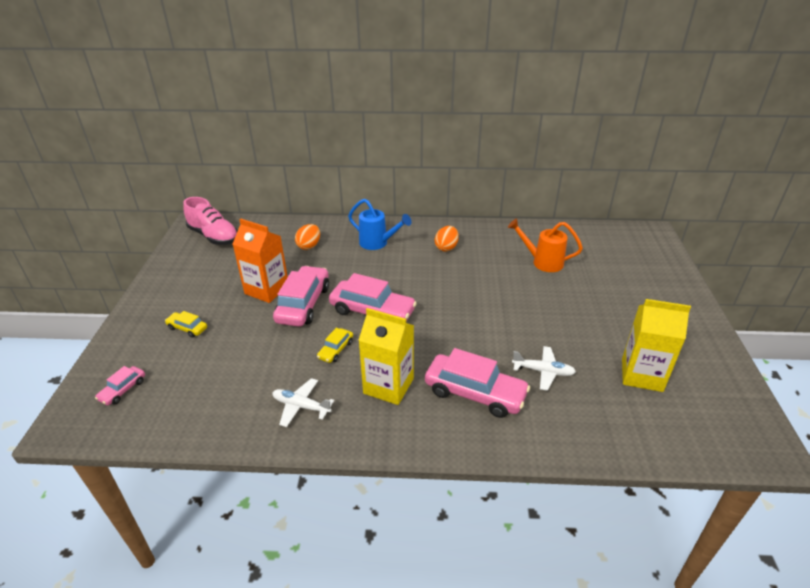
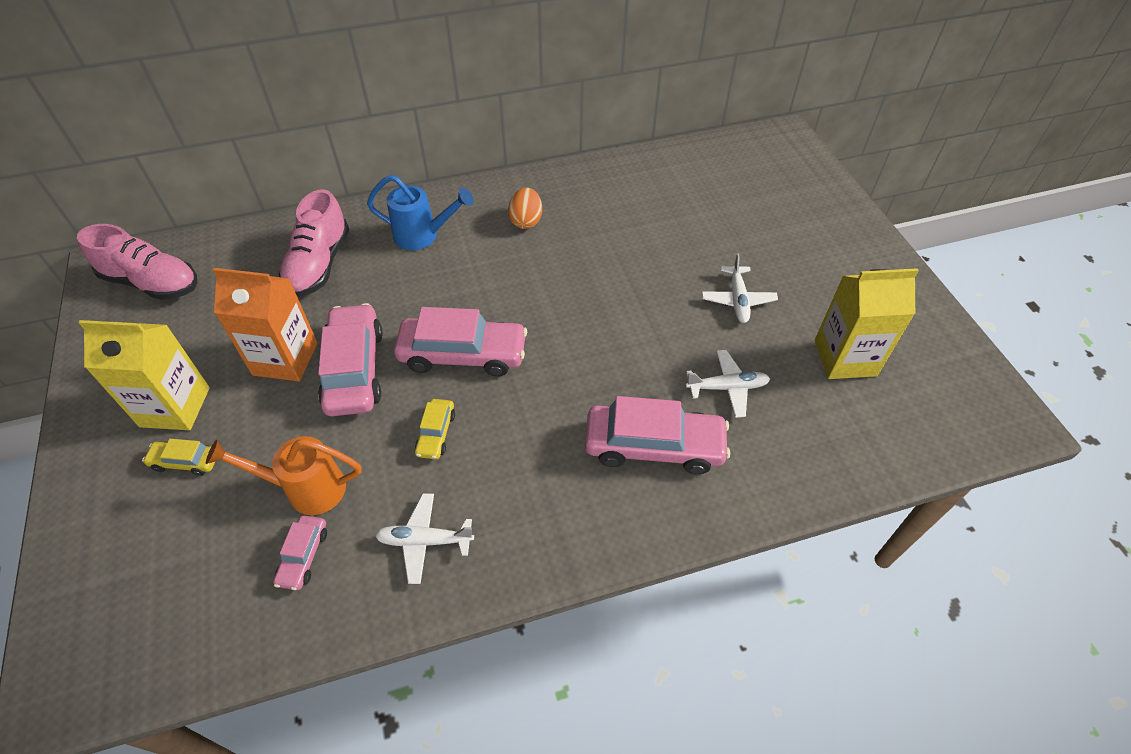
camera: 20 degrees left, 15 degrees up
pink car [95,366,145,405] -> pink car moved to [273,515,327,590]
orange egg [295,224,320,250] -> pink shoe [279,189,349,297]
yellow carton [359,308,414,405] -> yellow carton moved to [79,320,210,430]
orange watering can [508,218,583,272] -> orange watering can moved to [206,436,362,515]
none -> white plane [702,253,778,323]

